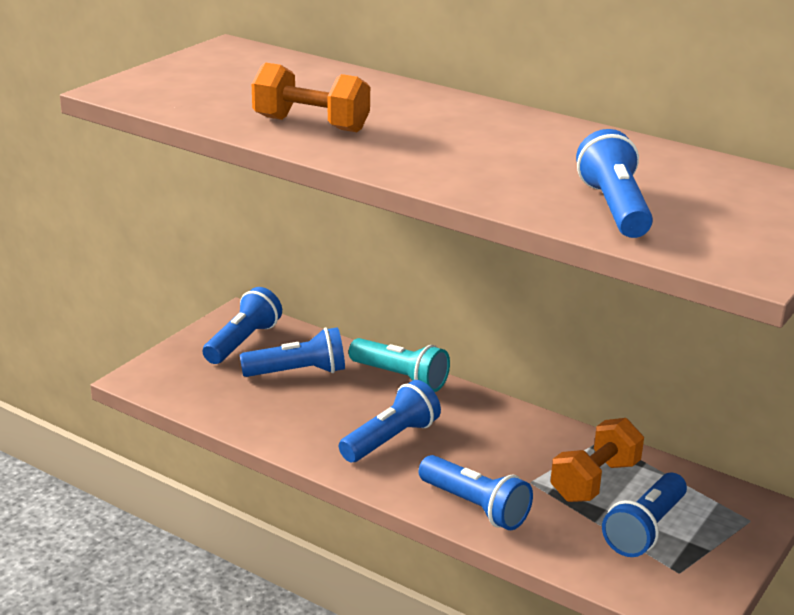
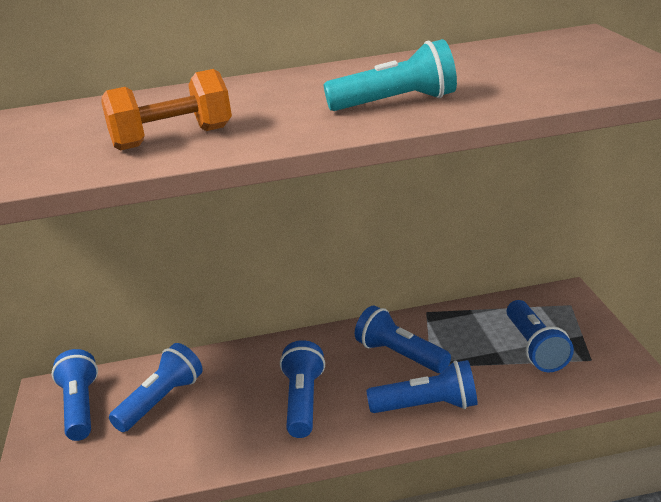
camera: 40 degrees left, 0 degrees up
turquoise flashlight [349,338,450,392] -> turquoise flashlight moved to [324,39,457,111]
orange dumbbell [550,418,644,502] -> none
blue flashlight [576,129,653,238] -> blue flashlight moved to [355,306,451,373]

